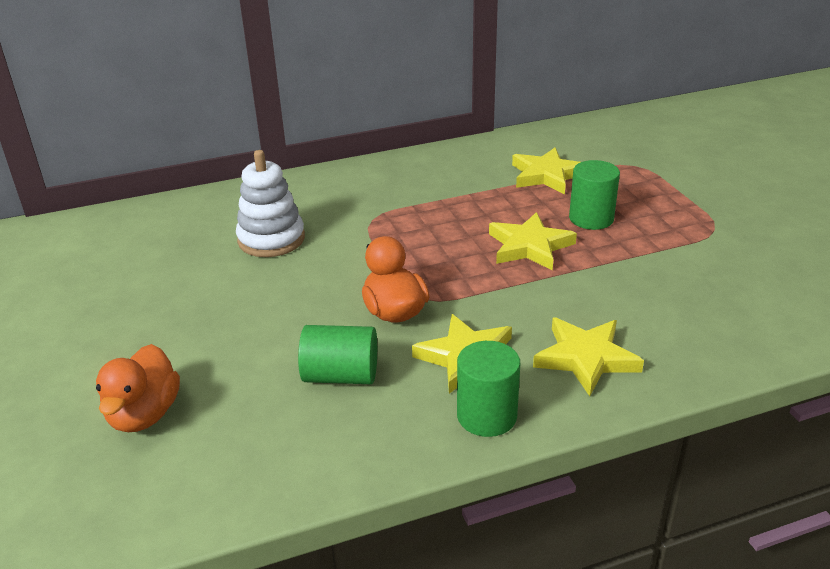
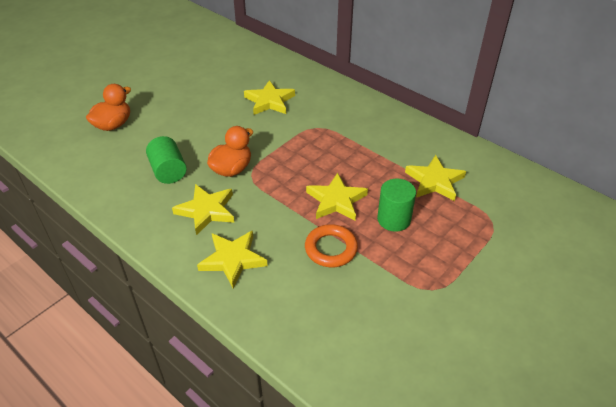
camera: 60 degrees right, 10 degrees up
orange duck [96,344,180,432] -> orange duck turned 150 degrees clockwise [86,84,131,131]
white stacking toy [236,150,305,257] -> yellow star [244,80,295,115]
green cylinder [457,341,520,437] -> none
none -> orange ring [305,224,358,267]

